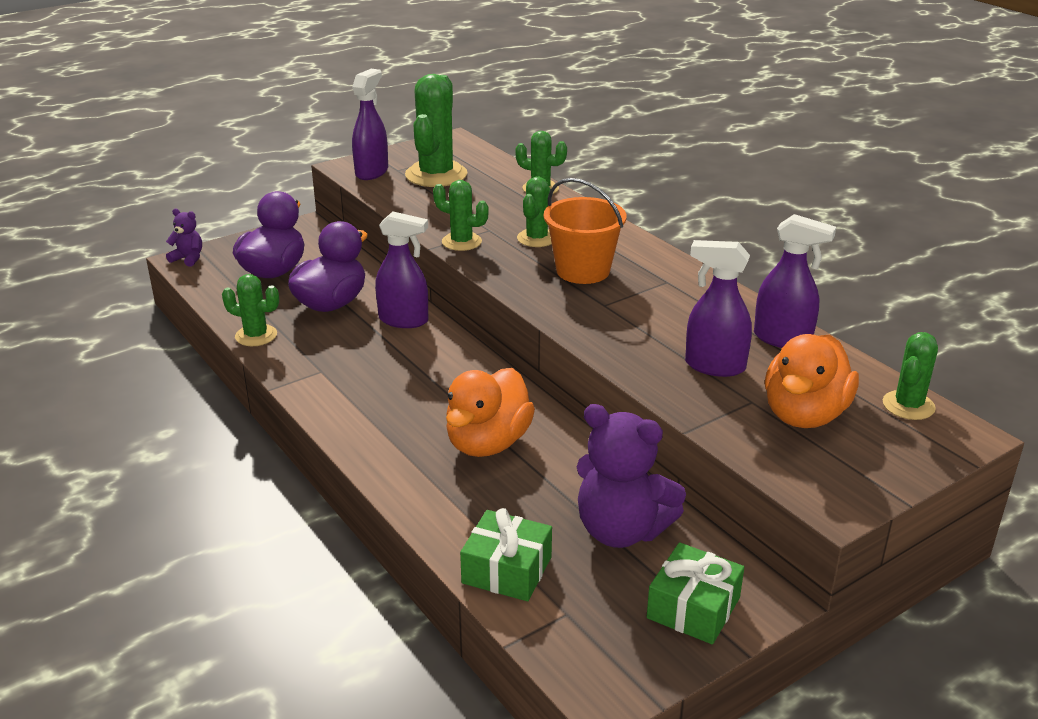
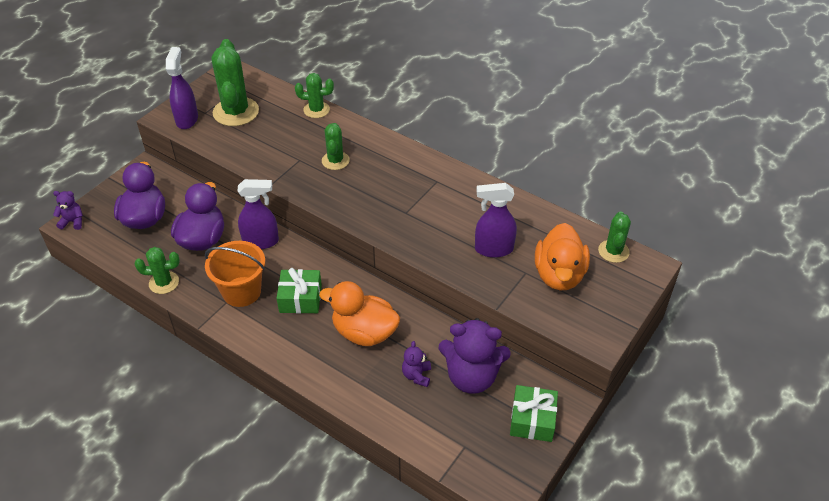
camera: 20 degrees left, 15 degrees up
green cactus [433,180,489,251] -> none
orange duck [446,368,535,457] -> orange duck turned 105 degrees clockwise [319,281,400,346]
green gift [460,508,552,601] -> green gift moved to [277,268,322,314]
orange bucket [544,178,626,284] -> orange bucket moved to [205,241,265,307]
purple spray bottle [754,214,836,348] -> none
none -> purple teddy bear [402,341,431,387]

